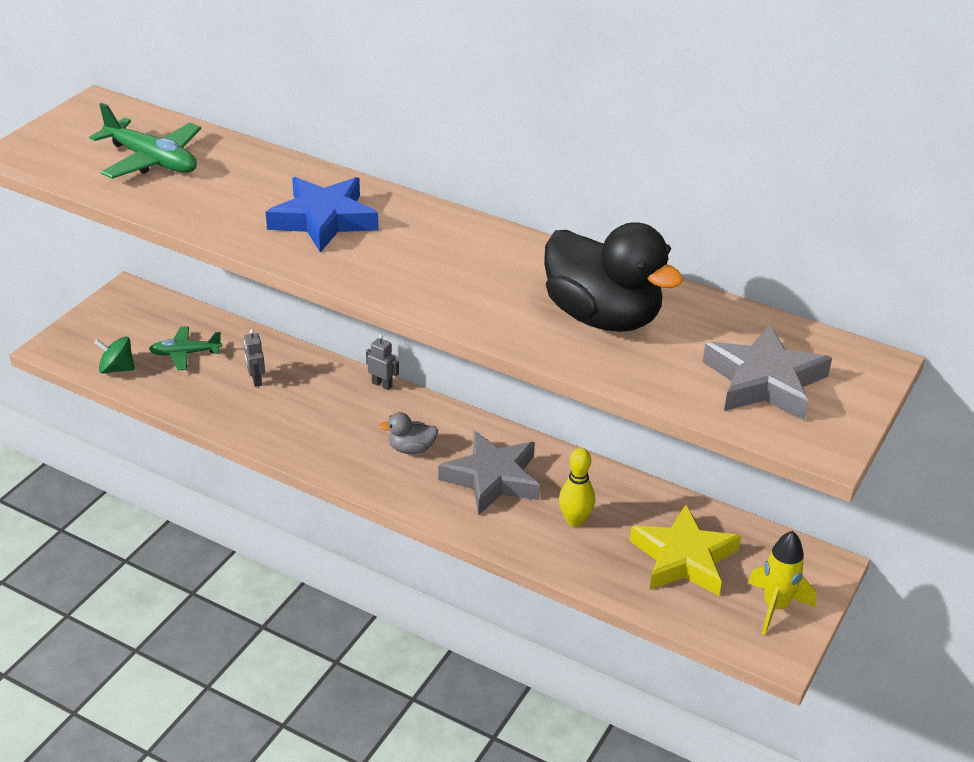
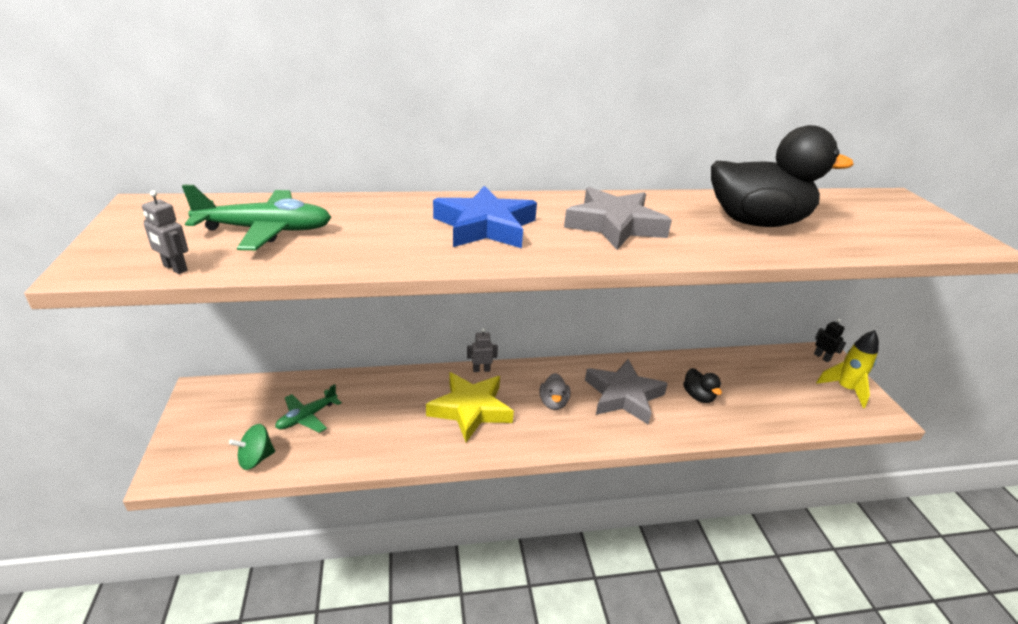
camera: 40 degrees left, 5 degrees down
grey robot [244,329,265,387] -> grey robot moved to [142,190,188,274]
grey duck [379,412,438,454] -> grey duck turned 45 degrees counterclockwise [540,373,570,410]
yellow bowling pin [559,448,595,527] -> black duck [683,368,722,403]
yellow star [630,505,741,596] -> yellow star moved to [426,372,514,442]
grey star [703,324,832,421] -> grey star moved to [564,187,672,250]
none -> black robot [814,319,846,362]

